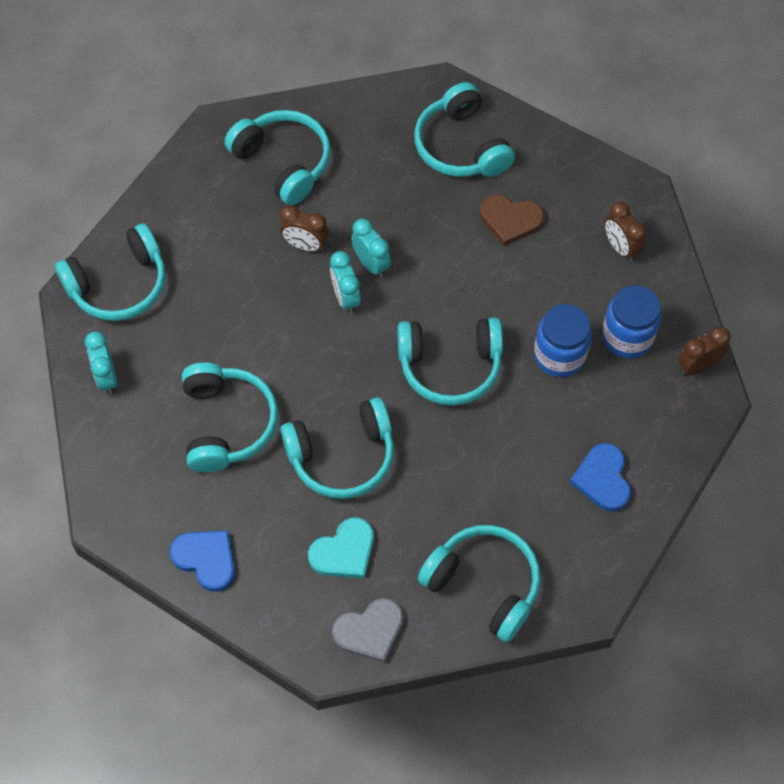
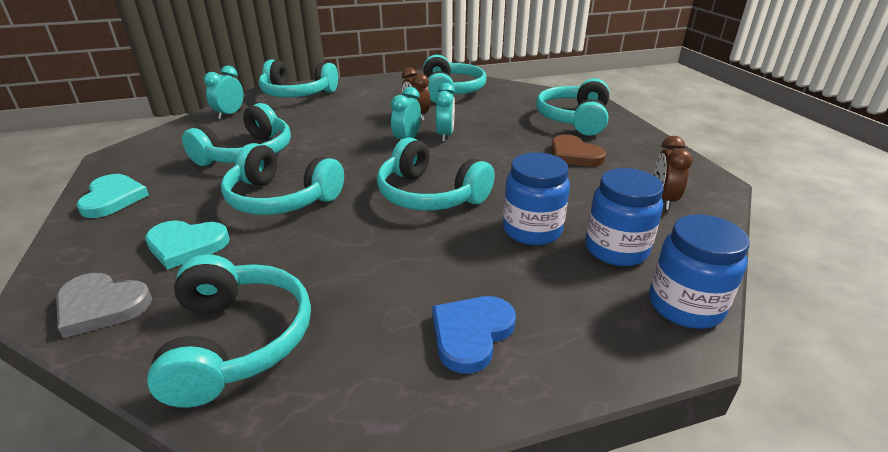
camera: 40 degrees right, 30 degrees down
blue heart [170,531,235,592] -> turquoise heart [77,174,149,218]
brown clock [678,326,731,375] -> blue jar [649,214,750,329]

